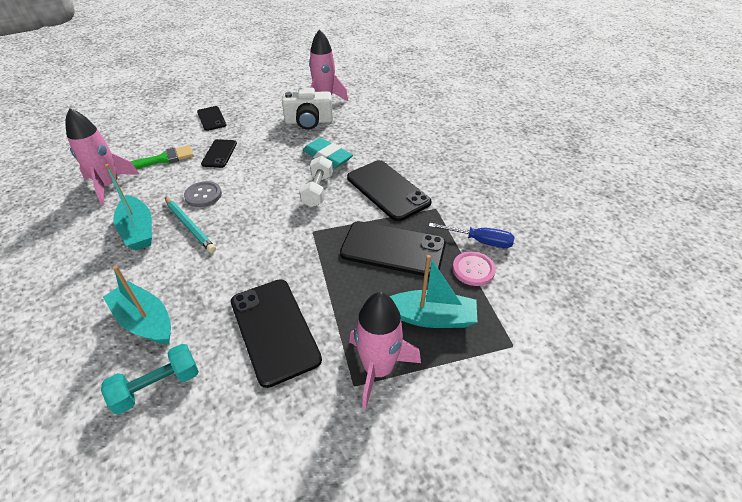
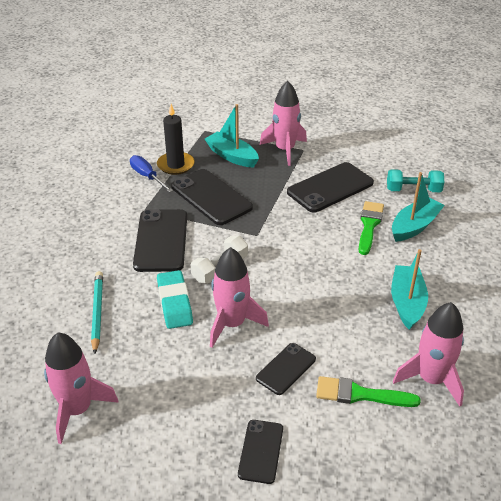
camera: 145 degrees left, 5 degrees down
turquoise boat [103,265,171,344] -> turquoise boat turned 120 degrees counterclockwise [392,172,445,242]
turquoise pencil [165,198,216,253] -> turquoise pencil moved to [91,271,103,354]
grey button [184,181,222,207] -> none
black phone [231,279,322,388] -> black phone turned 45 degrees clockwise [287,162,374,213]
white camera [282,88,333,130] -> none
pink button [452,251,496,286] -> black candle [157,104,195,175]
none -> pink rocket [210,247,269,347]
none -> green brush [359,201,384,255]

